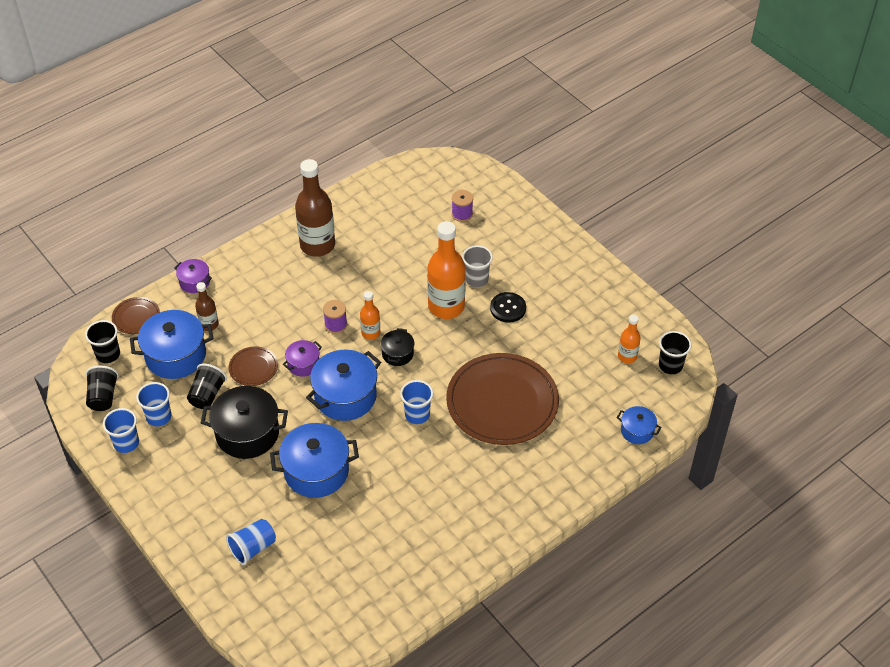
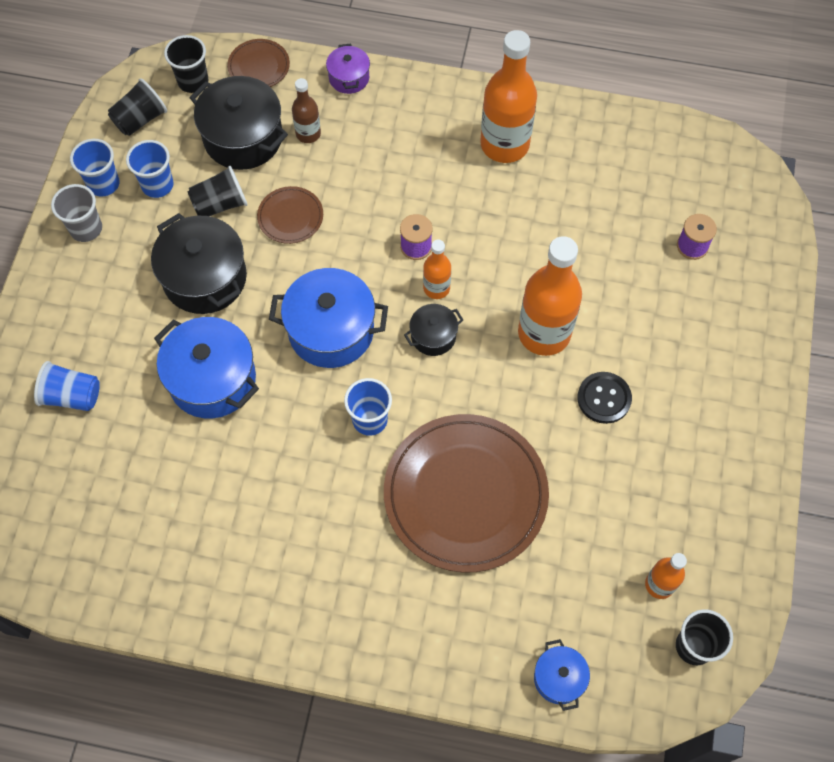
camera: 50 degrees right, 15 degrees up
blue pot [130,310,213,379] -> black pot [189,76,288,170]
purple pot [283,340,322,377] -> none
brown bottle [295,159,335,257] -> orange bottle [480,30,537,163]
grey cup [462,245,493,287] -> grey cup moved to [51,184,102,242]

